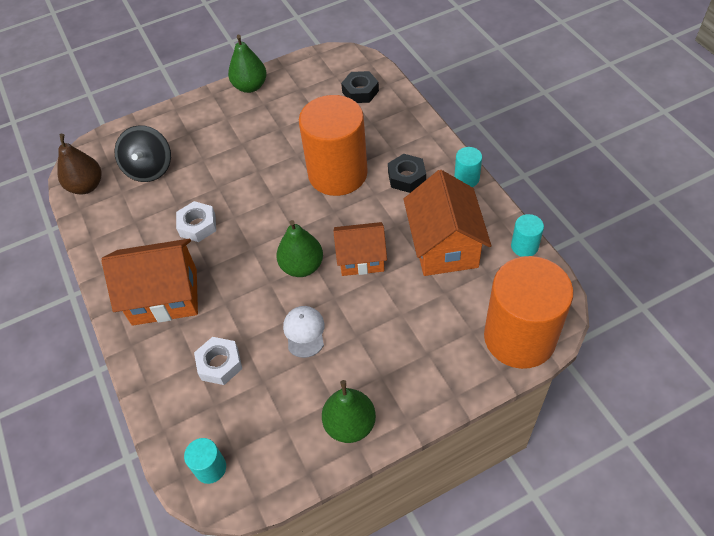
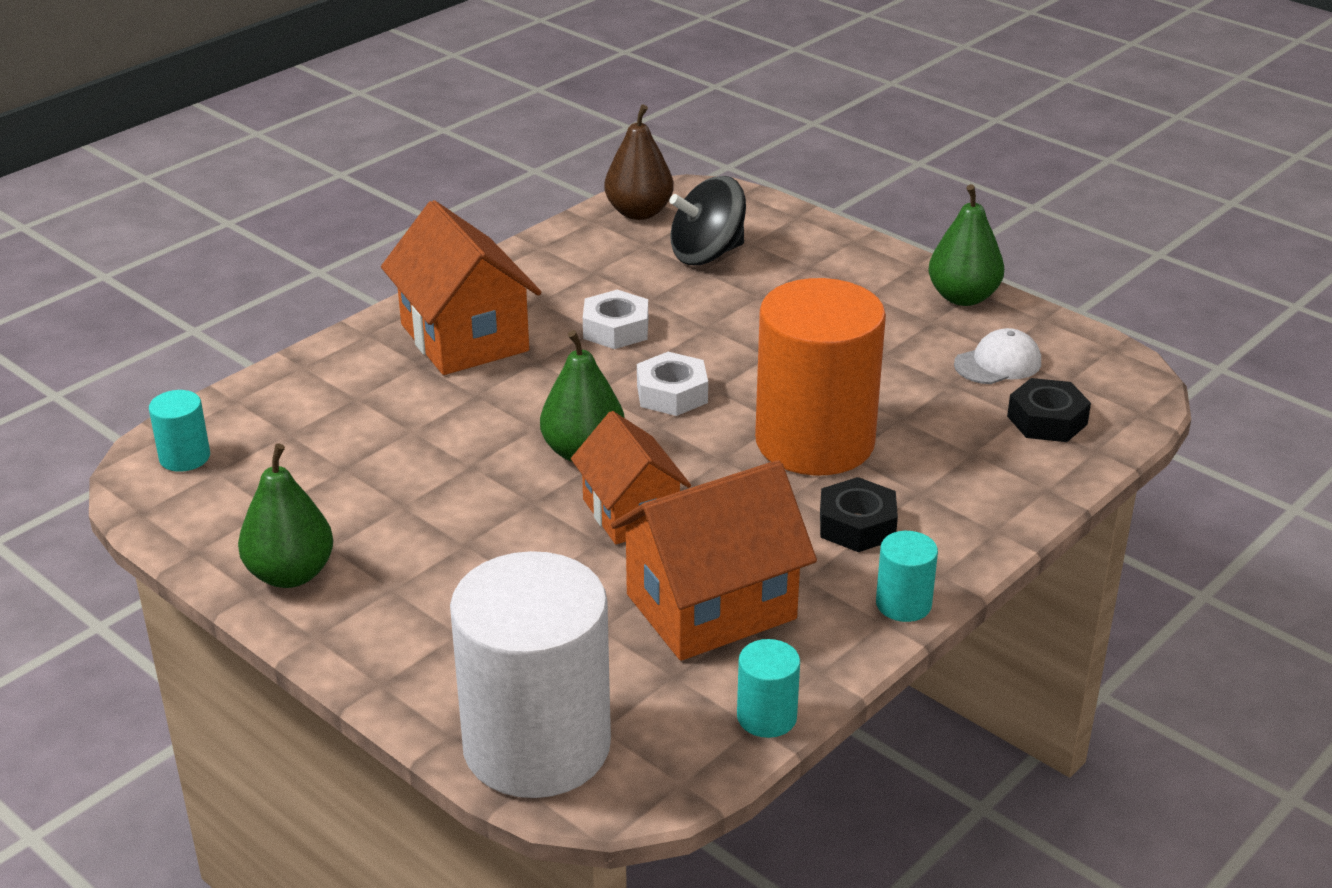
camera: 65 degrees right, 20 degrees down
white nut [194,337,242,385] -> white nut moved to [637,352,708,416]
white cap [283,306,325,358] -> white cap moved to [954,328,1041,384]
orange cylinder [484,256,573,369] -> white cylinder [450,551,611,798]

